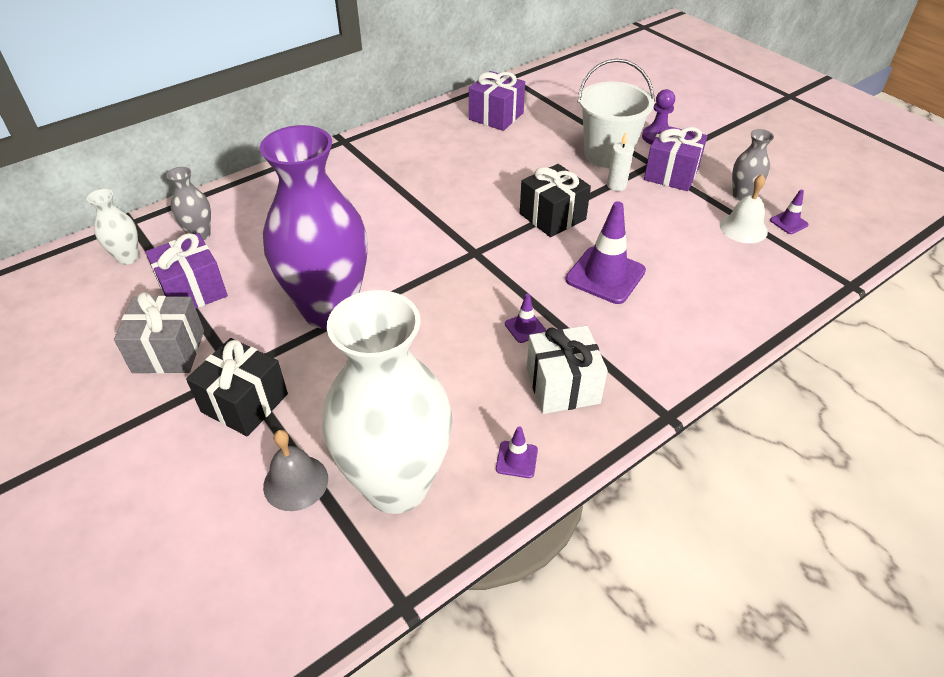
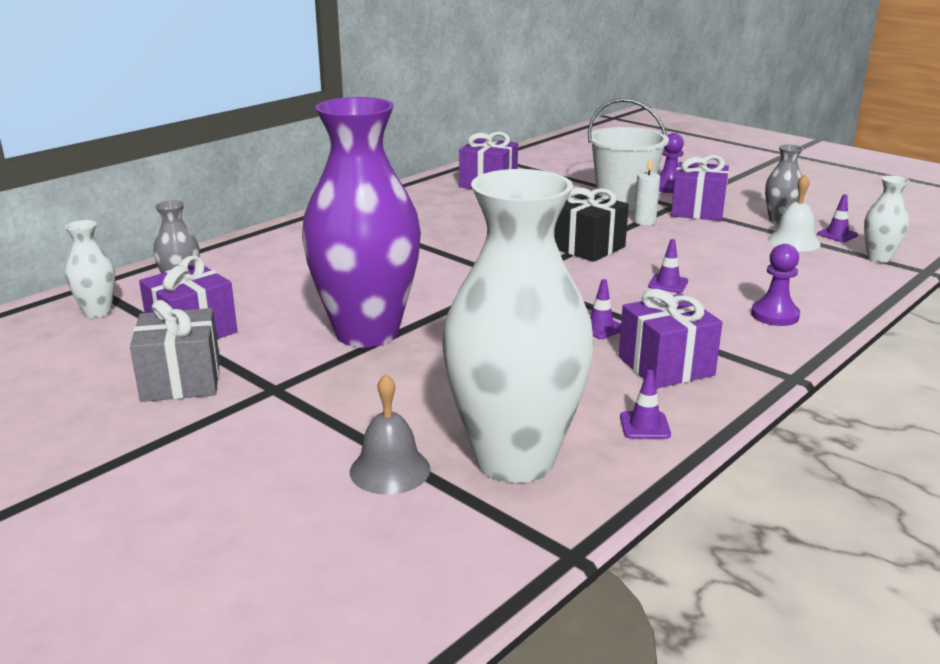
camera: 10 degrees left, 20 degrees down
black gift [186,338,288,437] -> none
white gift [526,326,608,414] -> purple gift [619,289,723,389]
purple traffic cone [565,201,646,304] -> purple traffic cone [648,239,688,293], size x0.48
none -> purple pawn [751,244,800,326]
none -> white vase [864,175,910,263]

